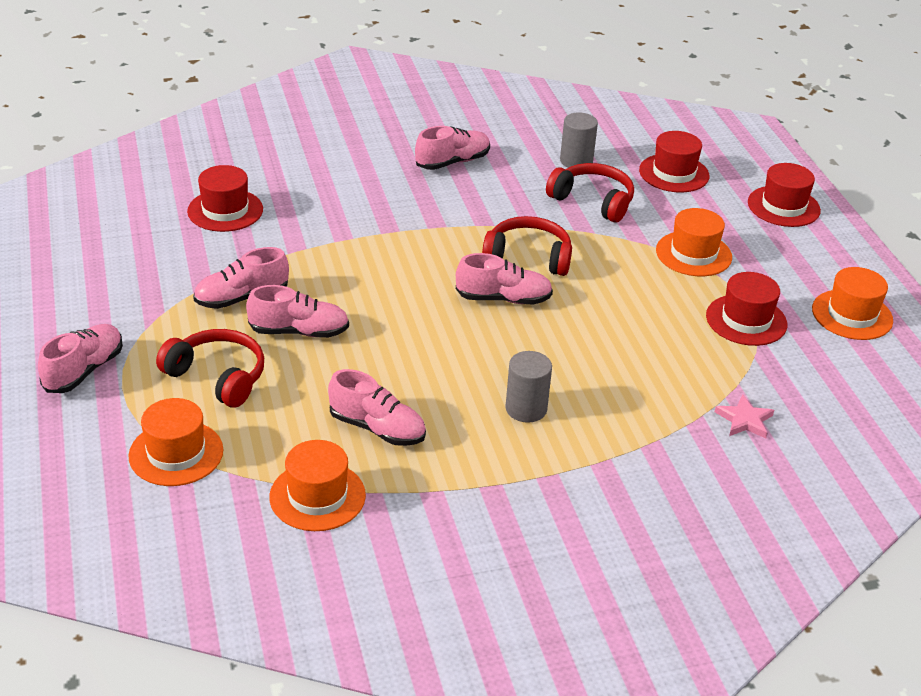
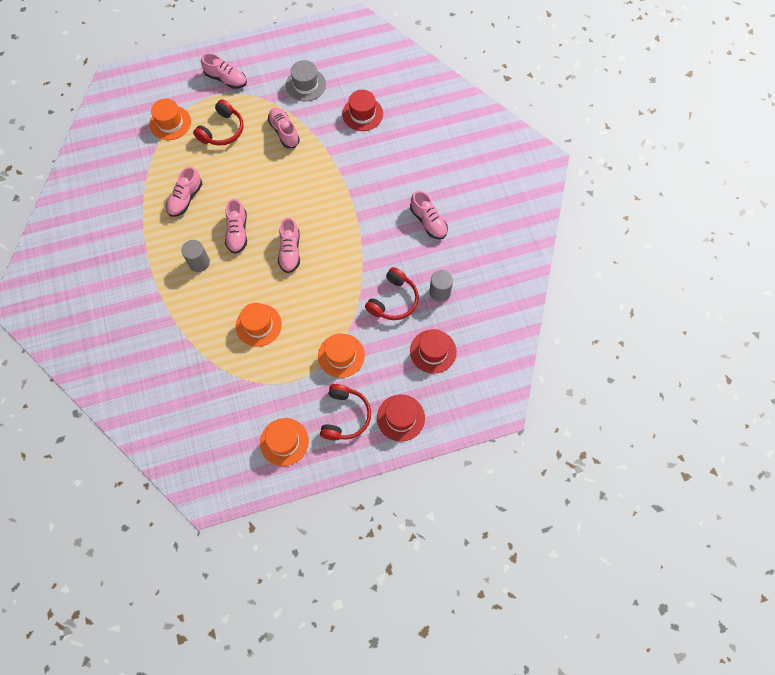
camera: 90 degrees right, 30 degrees up
pink shoe [246,285,349,338] -> pink shoe moved to [225,199,247,254]
orange hat [269,440,366,531] -> orange hat moved to [236,303,282,347]
red headphones [482,216,572,276] -> red headphones moved to [320,384,371,440]
red hat [706,272,787,346] -> none
pink star [715,395,774,438] -> none
none -> grey hat [286,60,326,101]

